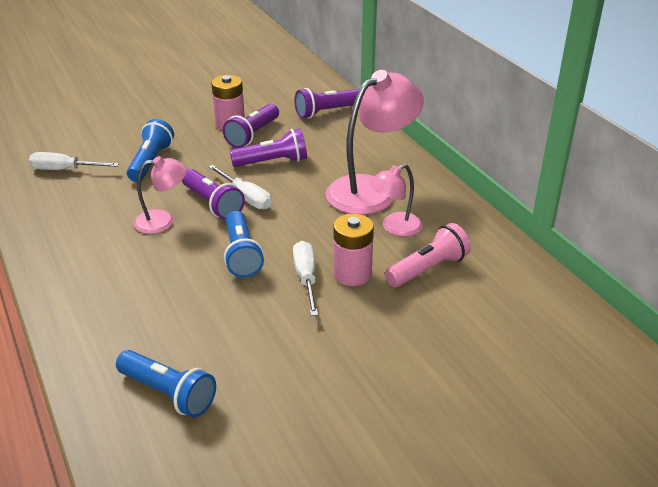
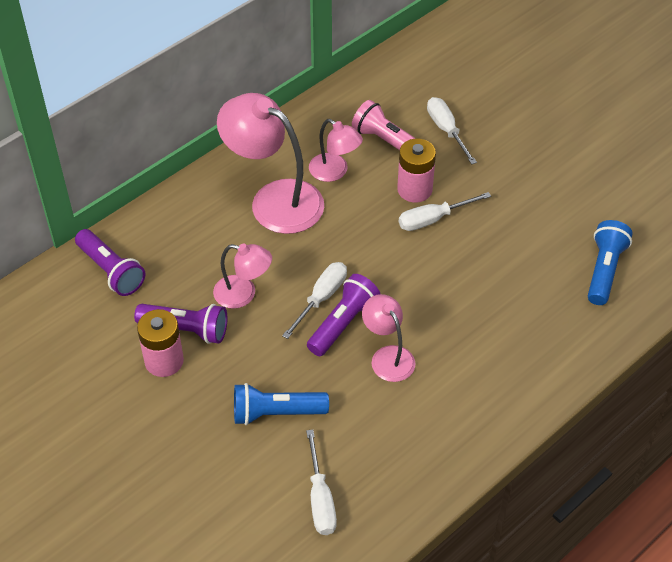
camera: 105 degrees left, 15 degrees up
blue flashlight [224,211,264,278] -> none
purple flashlight [230,128,307,167] -> pink lamp [213,243,272,309]
none -> white screwdriver [427,97,477,164]

